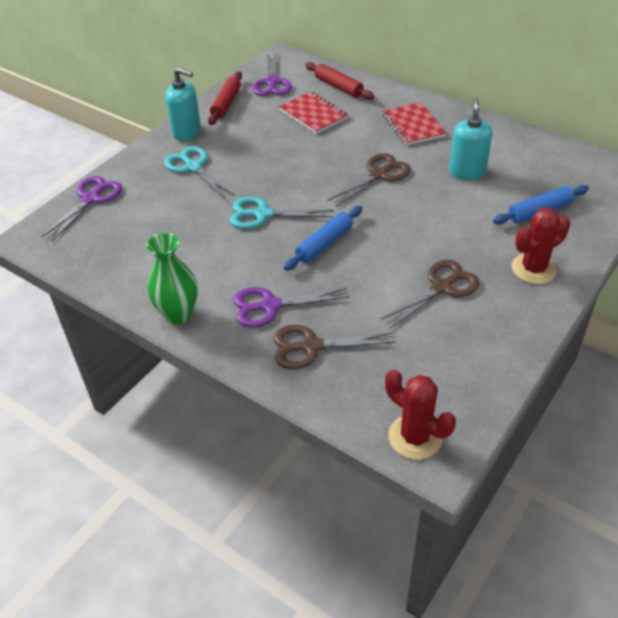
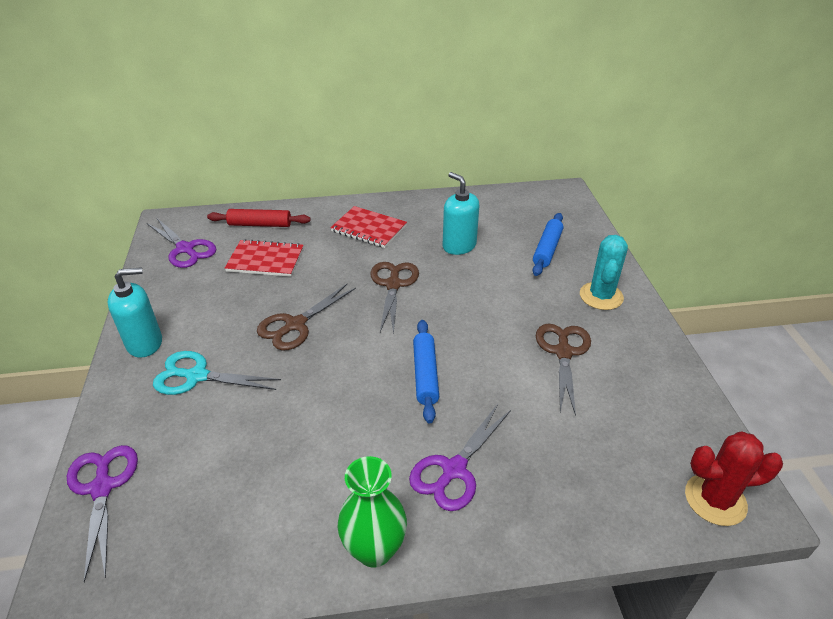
camera: 45 degrees left, 5 degrees down
red rolling pin [208,71,242,125] -> none
turquoise scissors [230,197,334,229] -> none
brown scissors [273,325,396,369] -> brown scissors moved to [257,284,356,350]
red cactus [511,208,570,284] -> turquoise cactus [580,235,628,310]

